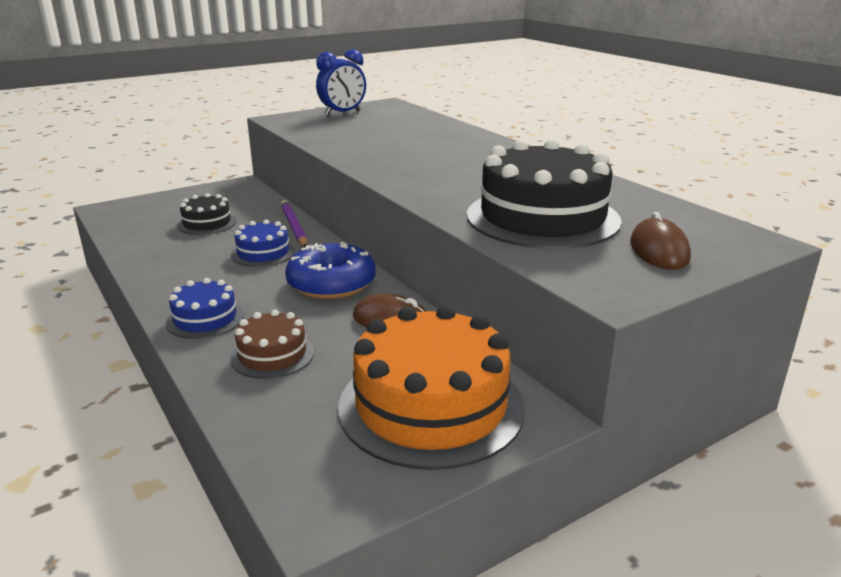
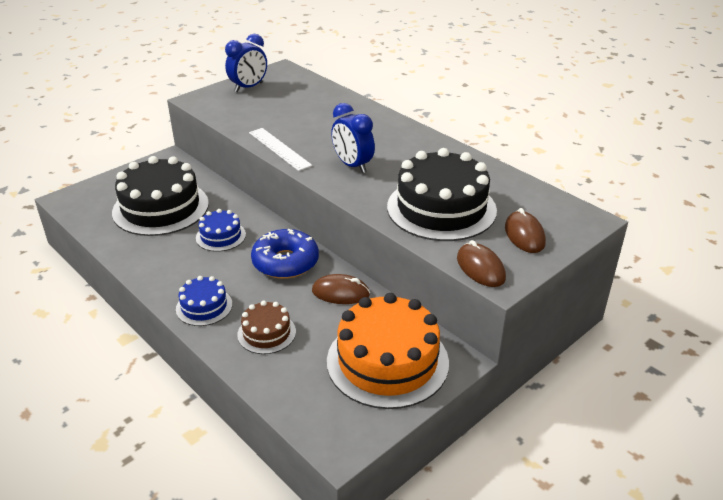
camera: 10 degrees left, 10 degrees up
black cake [177,193,237,235] -> black cake [112,156,209,236], size x2.01
purple pencil [281,200,307,247] -> none
none -> white ruler [249,128,312,171]
none -> blue clock [331,103,375,173]
none -> brown mouse [457,240,506,287]

